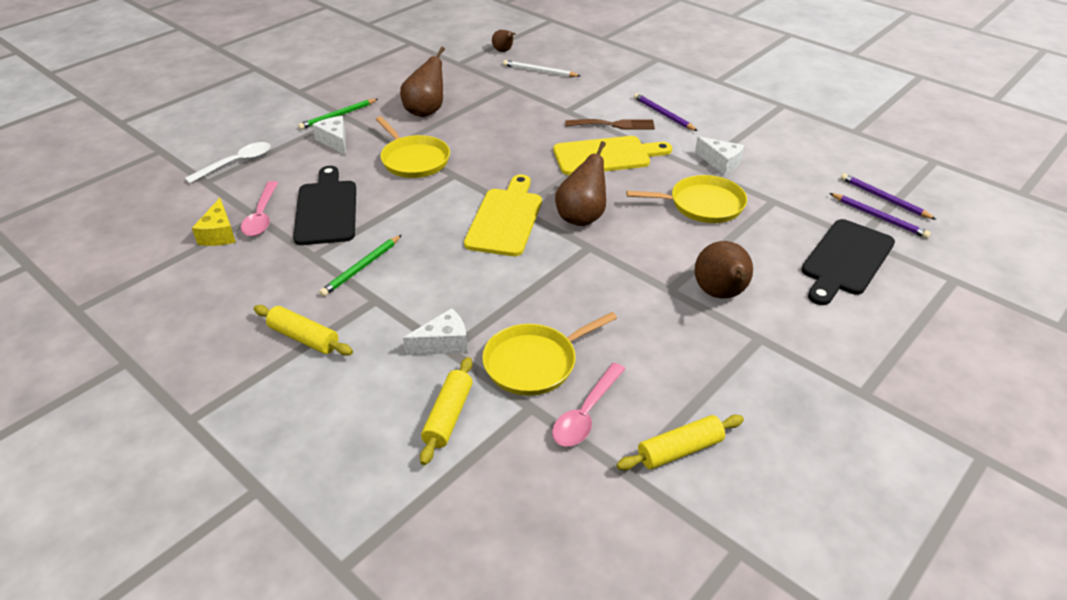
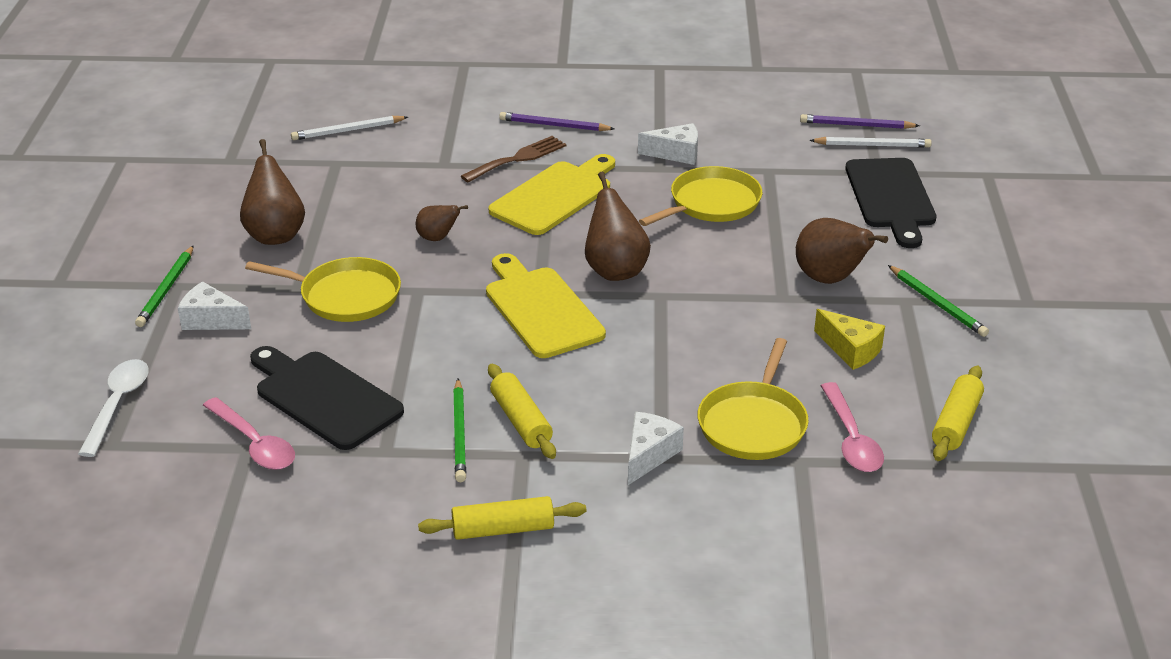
camera: 40 degrees left, 5 degrees down
yellow cheese [192,198,236,246] -> yellow cheese moved to [814,309,885,370]
yellow rolling pin [420,357,473,465] -> yellow rolling pin moved to [488,364,556,459]
brown pear [492,30,515,52] -> brown pear moved to [415,205,468,241]
purple pencil [829,193,931,239] -> white pencil [809,137,932,148]
none -> green pencil [888,265,989,337]

